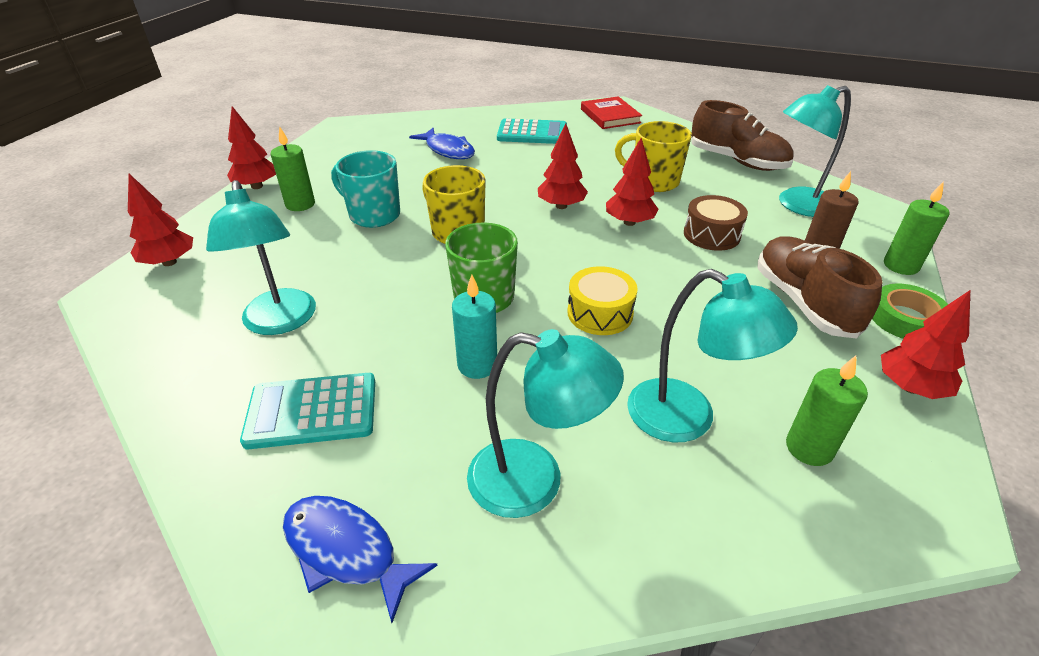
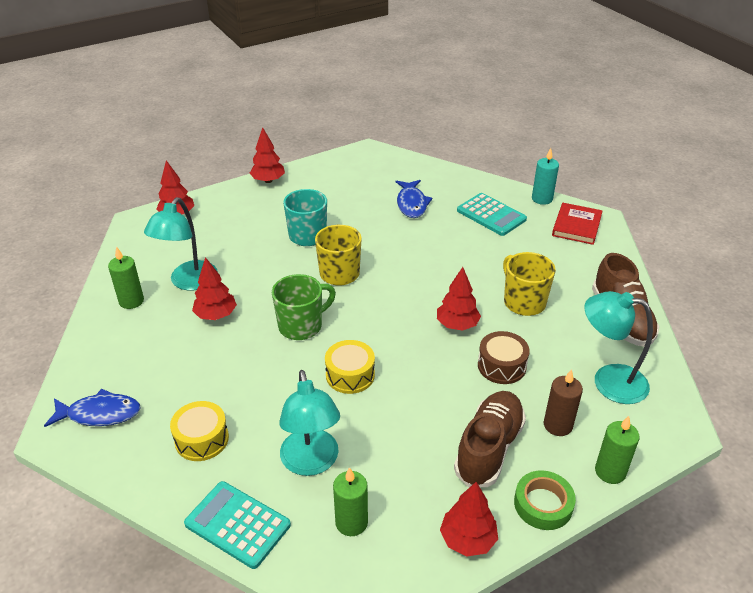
camera: 40 degrees right, 0 degrees up
turquoise calculator [240,373,375,449] -> turquoise calculator moved to [184,481,291,569]
green candle [271,126,315,211] -> green candle moved to [108,246,144,309]
blue fish [283,496,438,623] -> blue fish turned 105 degrees clockwise [44,389,141,427]
turquoise candle [452,275,497,379] -> turquoise candle moved to [532,148,559,205]
turquoise lamp [467,329,624,518] -> yellow drum [170,401,229,461]
red tree [538,123,588,209] -> red tree moved to [192,257,237,320]

